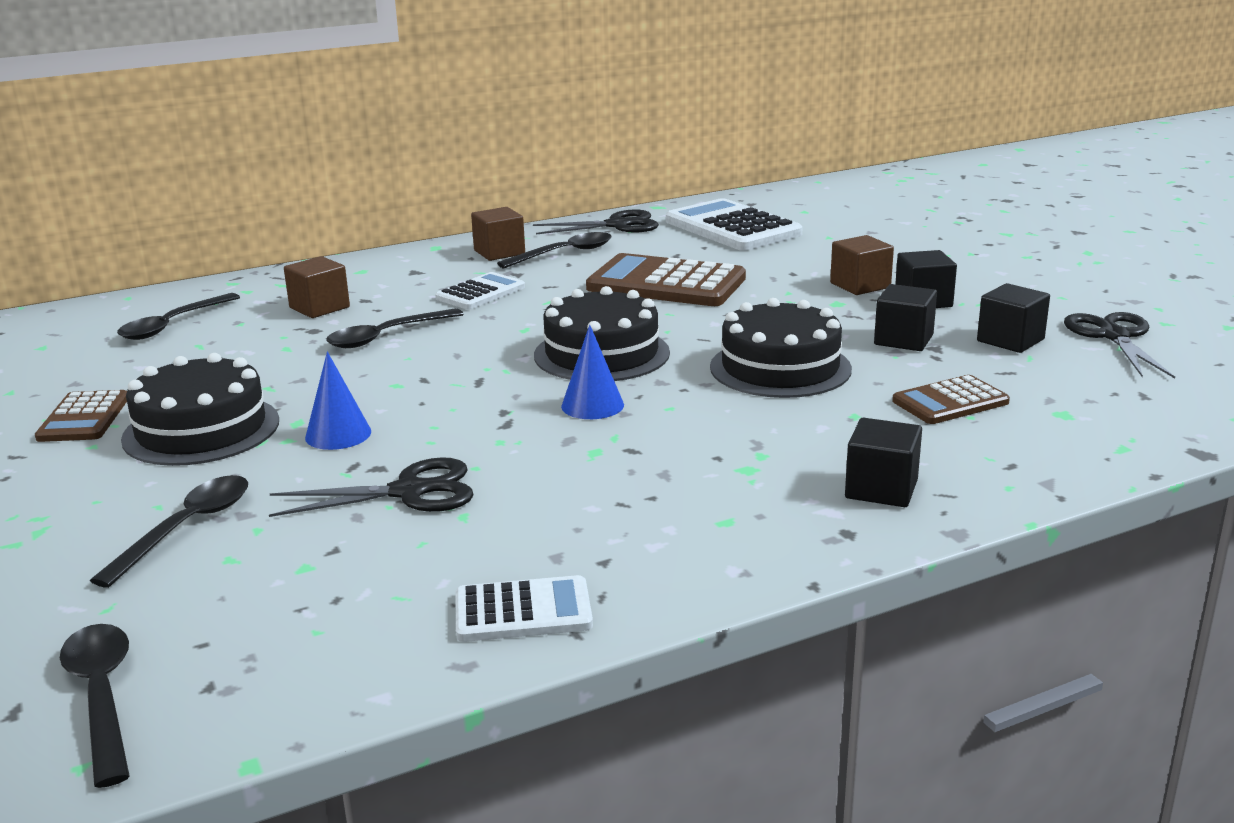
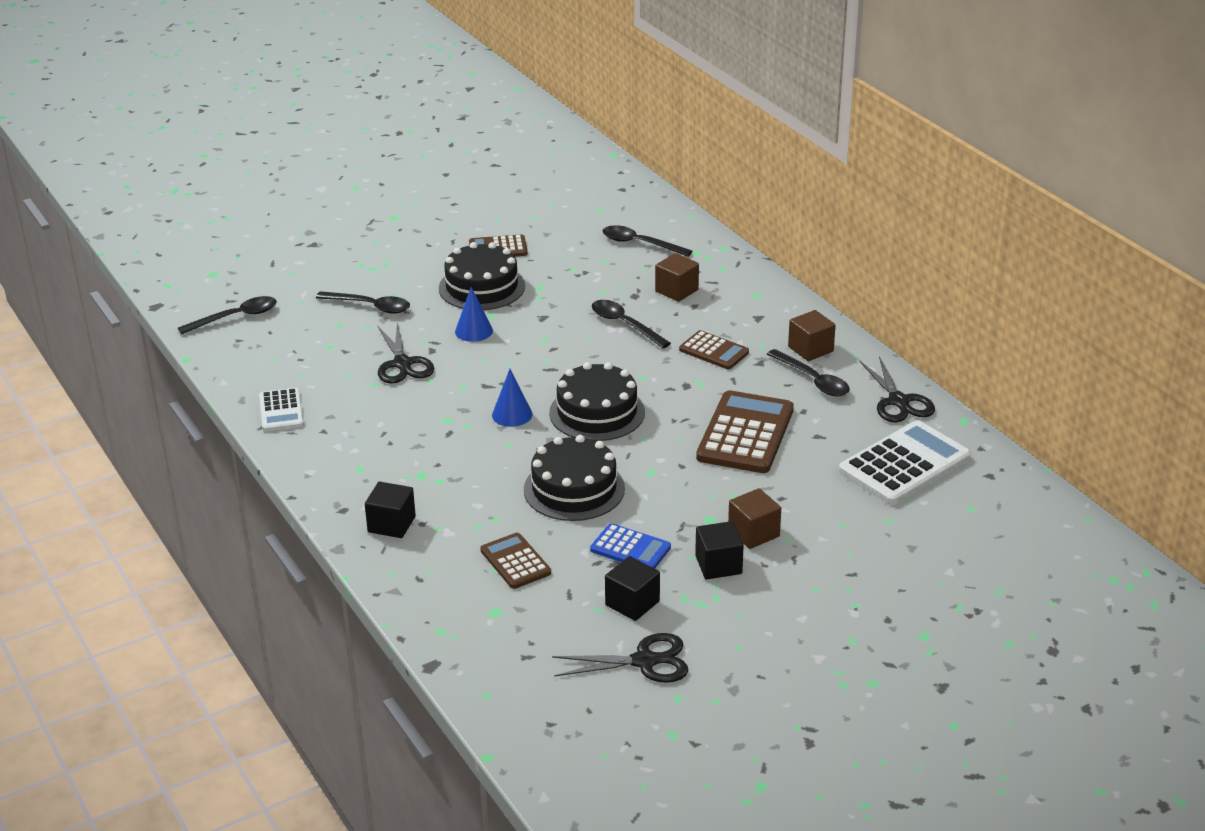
camera: 85 degrees right, 10 degrees up
white calculator [435,272,525,309] -> brown calculator [679,330,749,369]
black cube [874,284,937,351] -> blue calculator [590,523,671,569]

